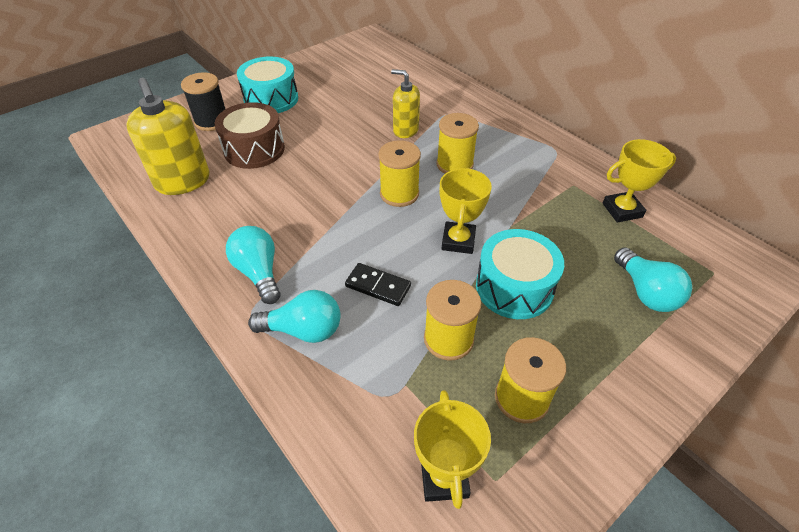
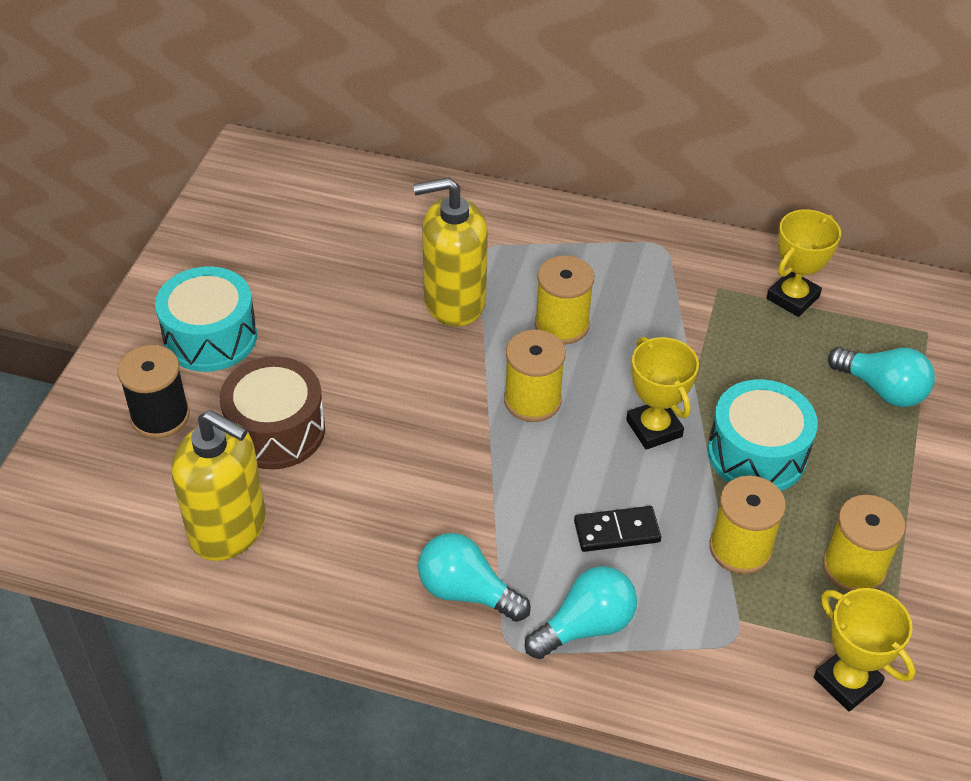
camera: 35 degrees left, 0 degrees up
yellow soap dispenser [391,69,420,138] -> yellow soap dispenser [413,177,488,326], size x1.61

